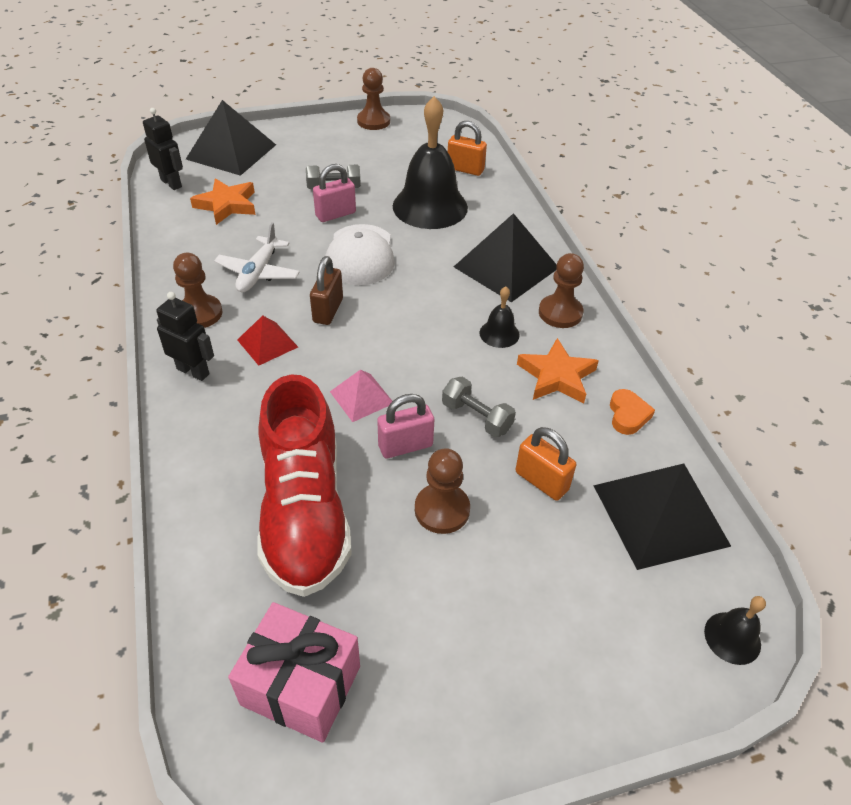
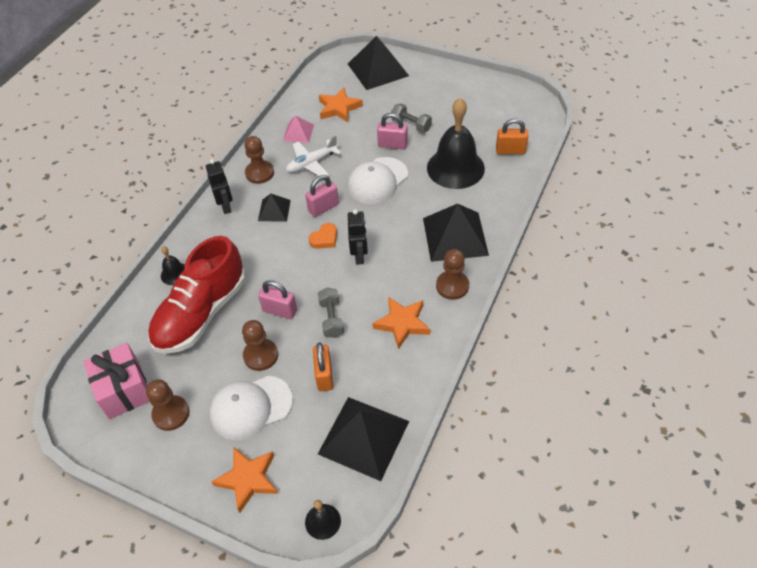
camera: 45 degrees right, 5 degrees up
black robot [143,108,183,190] -> black robot moved to [348,209,368,265]
red pyramid [237,315,298,366] -> black pyramid [258,194,291,222]
brown padlock [310,256,343,325] -> pink padlock [305,175,339,217]
pink pyramid [330,370,392,422] -> pink pyramid moved to [283,116,314,143]
brown pawn [357,68,390,130] -> brown pawn moved to [146,379,189,431]
orange padlock [448,121,487,176] -> orange padlock turned 60 degrees counterclockwise [496,118,528,154]
black bell [480,286,520,348] -> black bell moved to [161,246,185,285]
orange heart [610,389,655,435] -> orange heart moved to [309,223,337,249]
none -> white cap [209,376,293,440]
none -> orange star [211,447,278,513]

